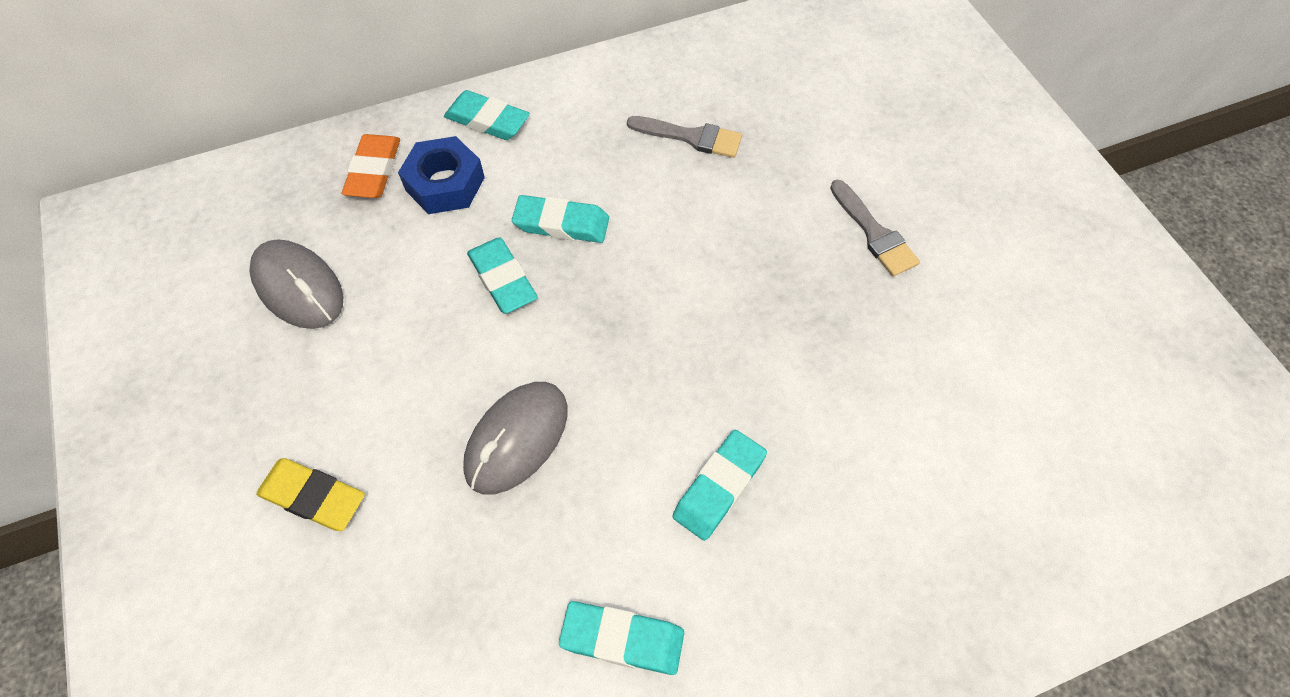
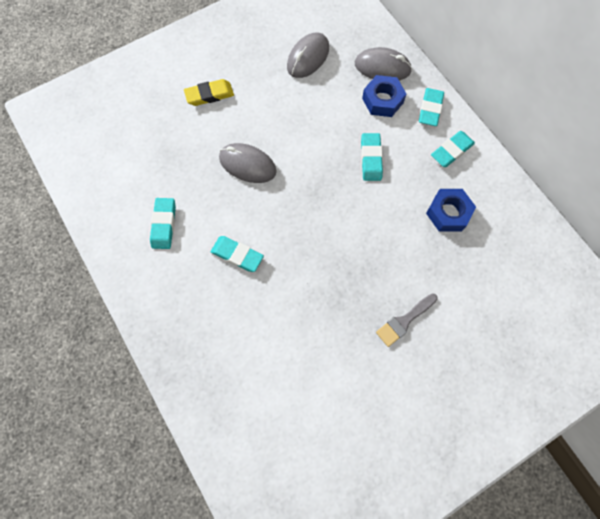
camera: 80 degrees right, 10 degrees up
yellow eraser [256,458,365,531] -> yellow eraser turned 60 degrees clockwise [184,79,234,106]
orange eraser [342,134,400,198] -> grey mouse [355,47,412,81]
turquoise eraser [467,238,538,314] -> turquoise eraser moved to [431,131,475,167]
grey brush [627,116,742,158] -> blue nut [426,189,476,232]

